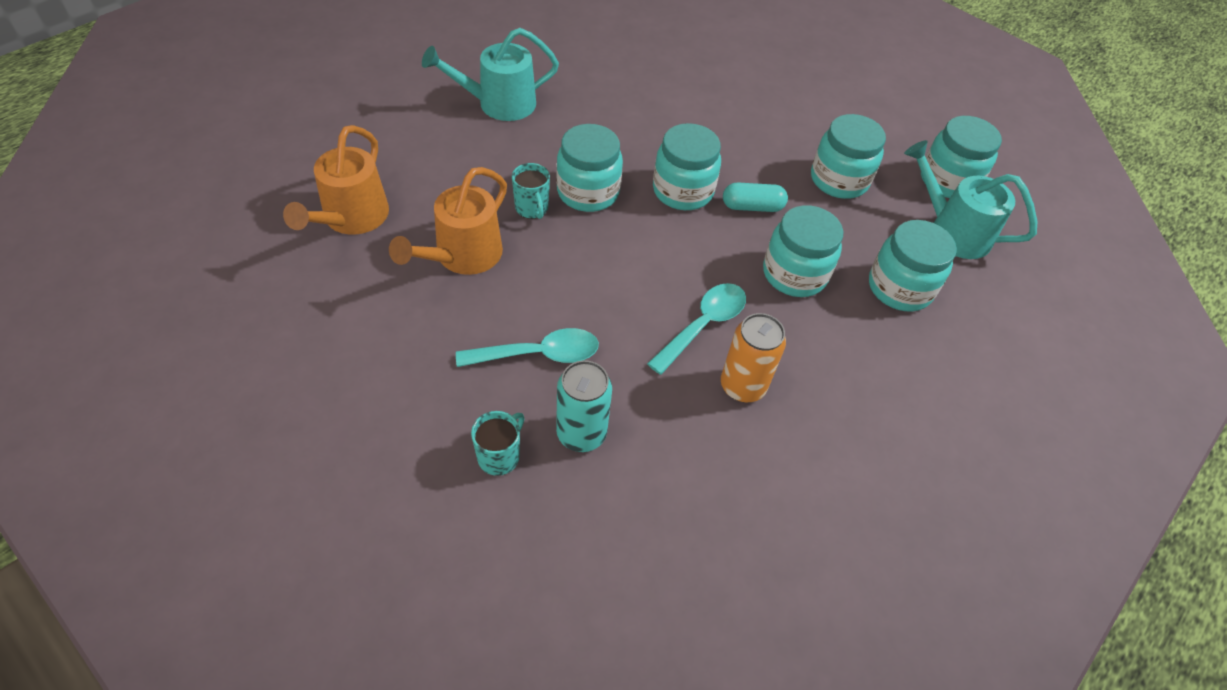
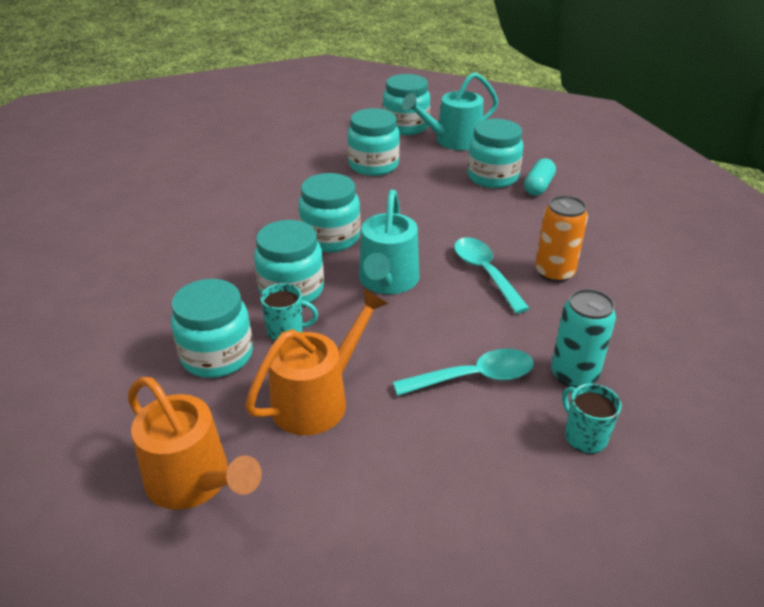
camera: 60 degrees left, 15 degrees down
orange watering can [389,167,507,275] -> orange watering can turned 105 degrees counterclockwise [245,289,388,435]
turquoise watering can [422,28,559,121] -> turquoise watering can moved to [359,190,419,294]
turquoise spoon [456,328,599,367] -> turquoise spoon turned 60 degrees clockwise [393,349,534,396]
turquoise capsule [723,183,788,212] -> turquoise capsule moved to [524,158,556,196]
turquoise jar [763,205,843,297] -> turquoise jar moved to [171,279,253,378]

